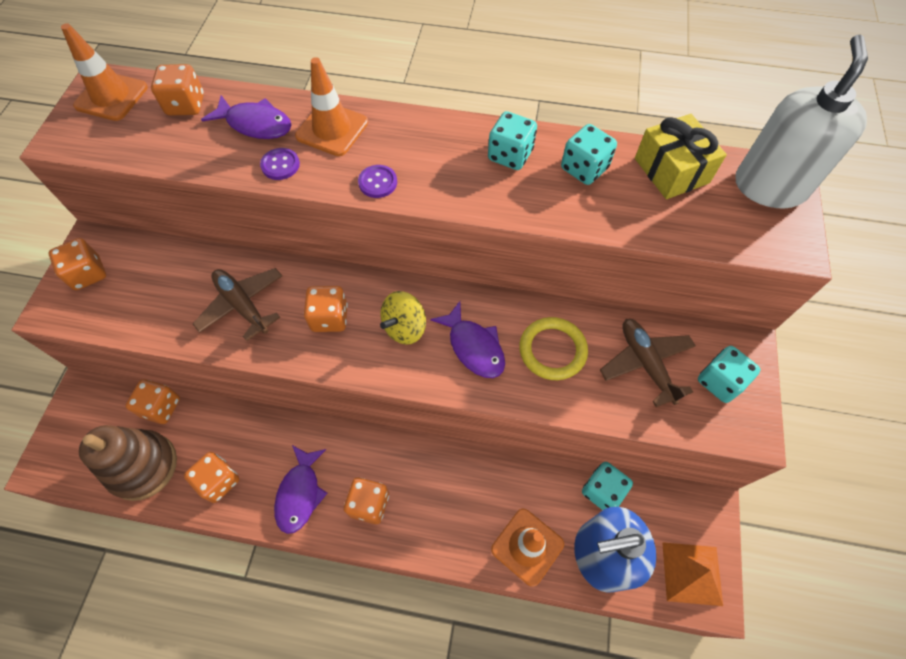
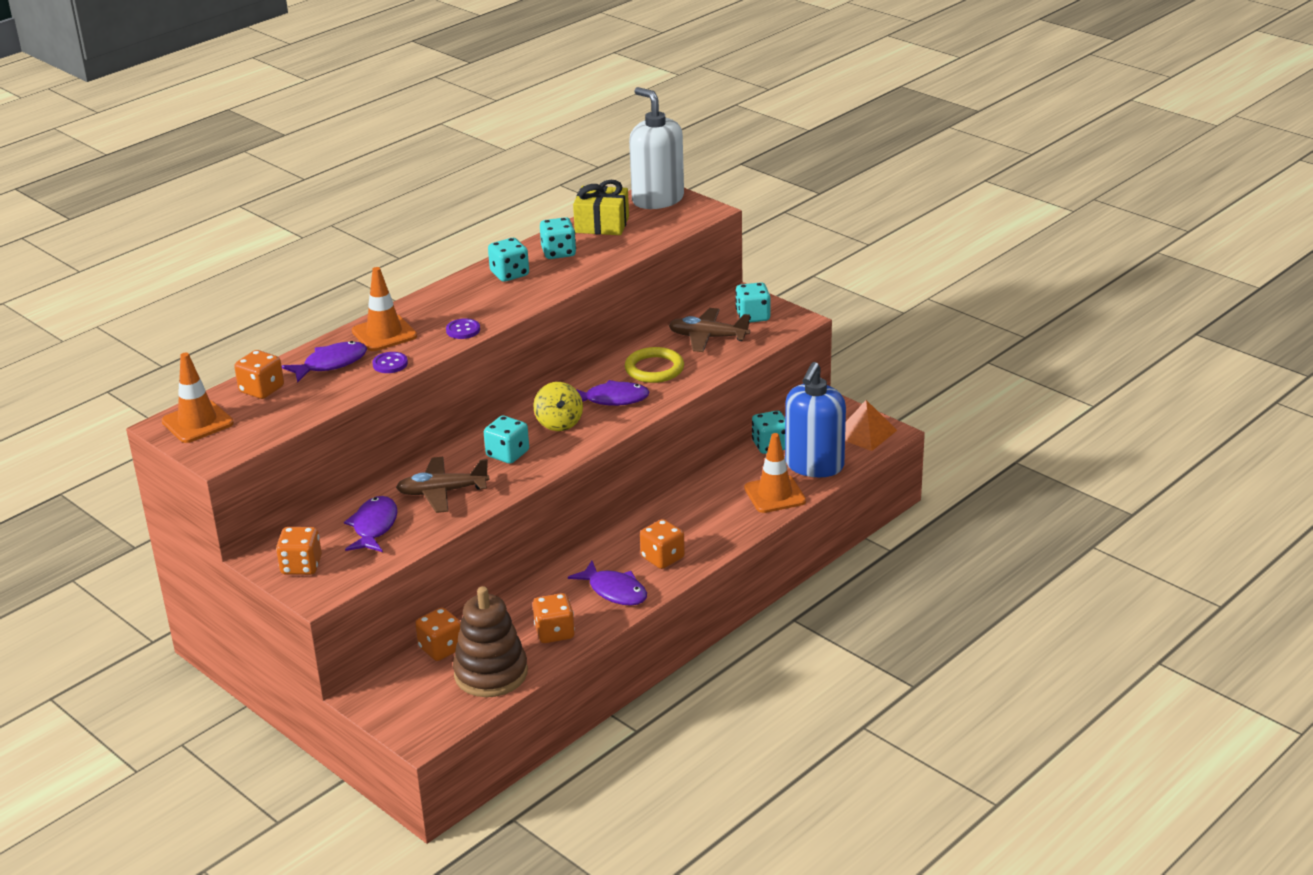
camera: 55 degrees left, 30 degrees down
orange dice [304,286,348,332] -> turquoise dice [484,416,529,464]
none -> purple fish [344,496,398,552]

